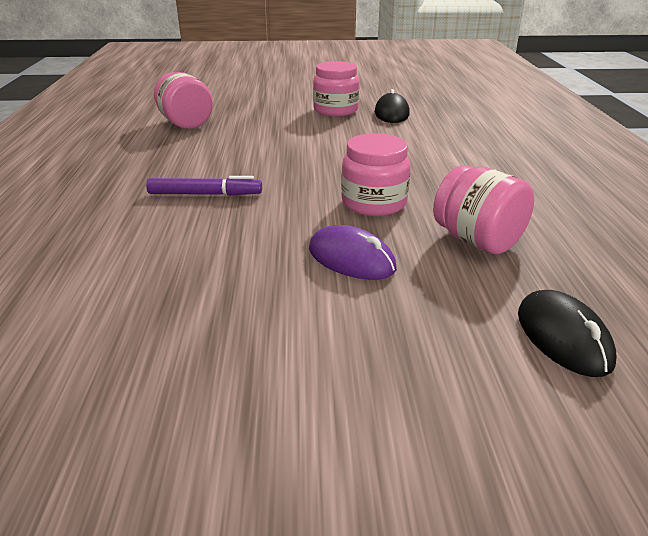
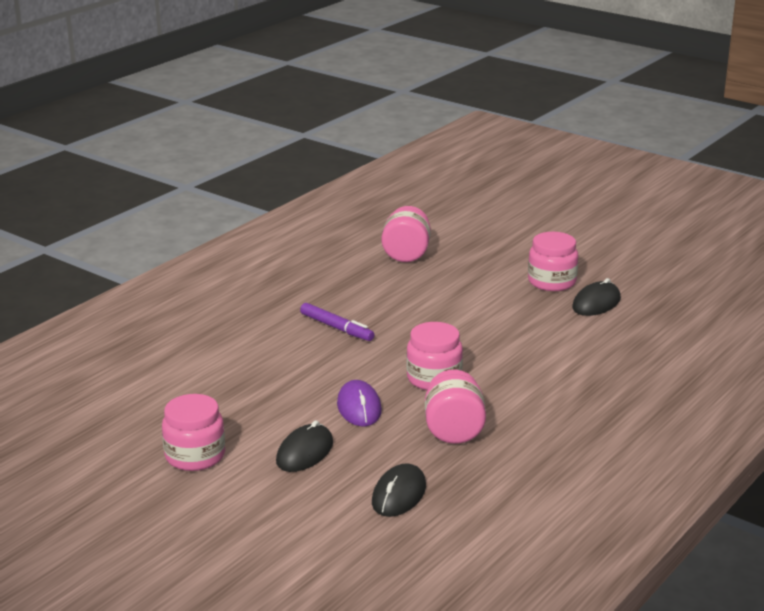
camera: 40 degrees right, 5 degrees down
none -> pink jar [162,394,225,471]
none -> black mouse [276,420,333,472]

